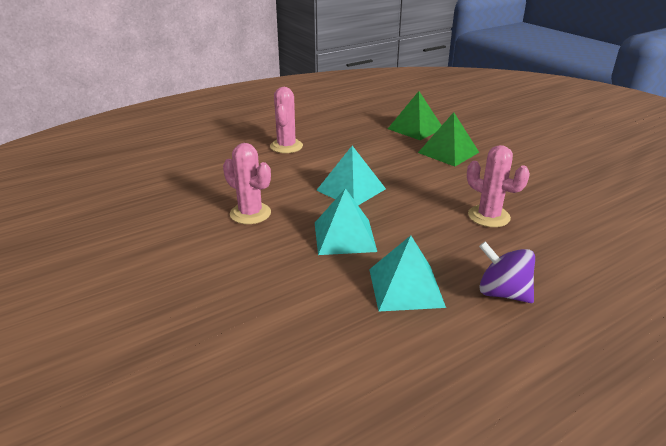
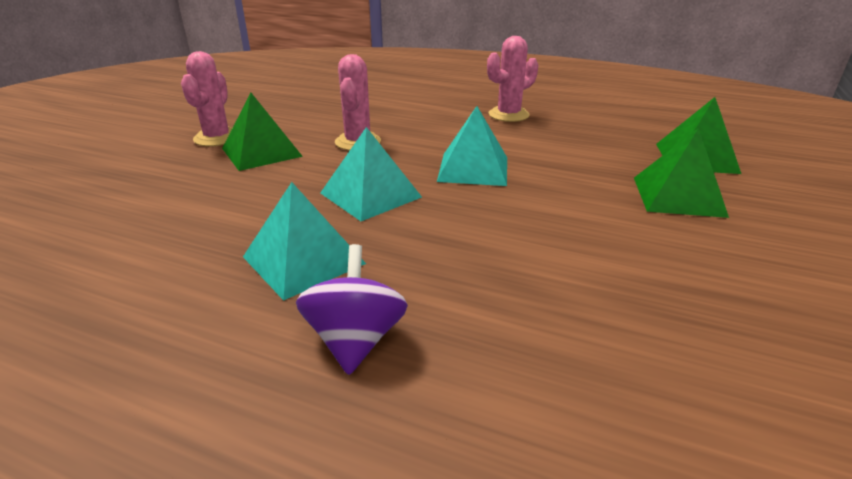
camera: 55 degrees right, 0 degrees up
pink cactus [467,145,530,227] -> pink cactus moved to [181,51,232,146]
none -> green pyramid [222,92,303,171]

